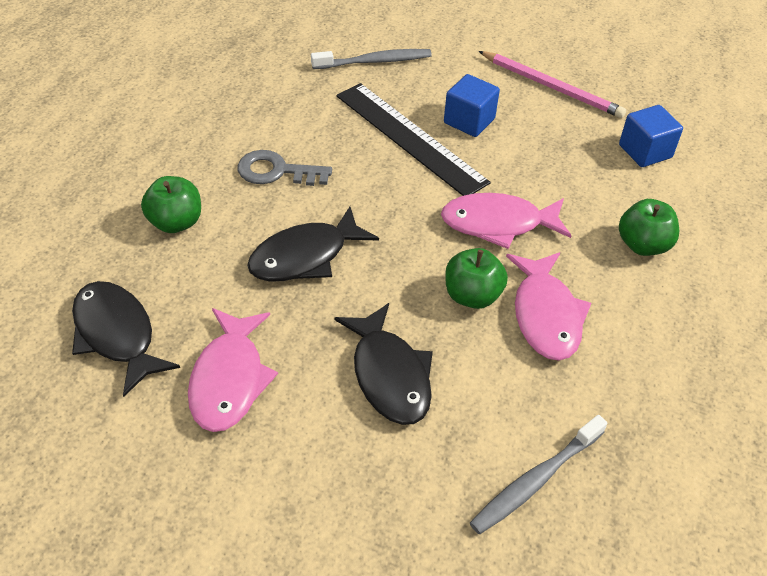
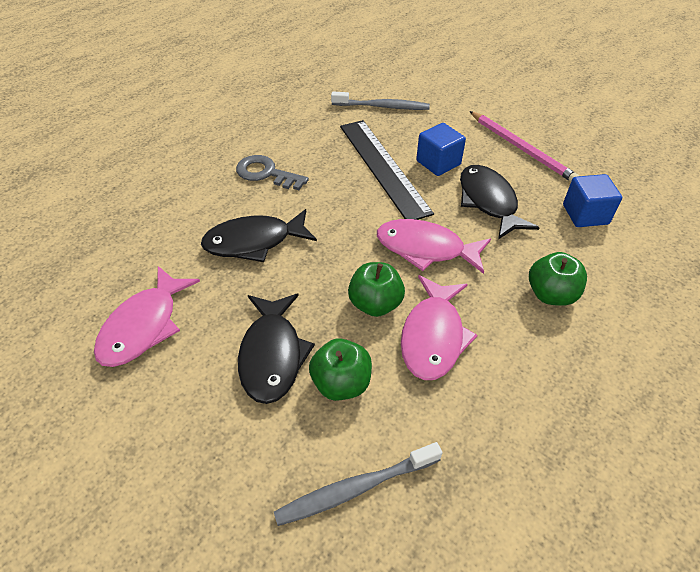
camera: 20 degrees right, 0 degrees up
black fish [72,281,180,397] -> black fish moved to [460,165,540,240]
green apple [141,176,201,233] -> green apple moved to [309,339,372,401]

